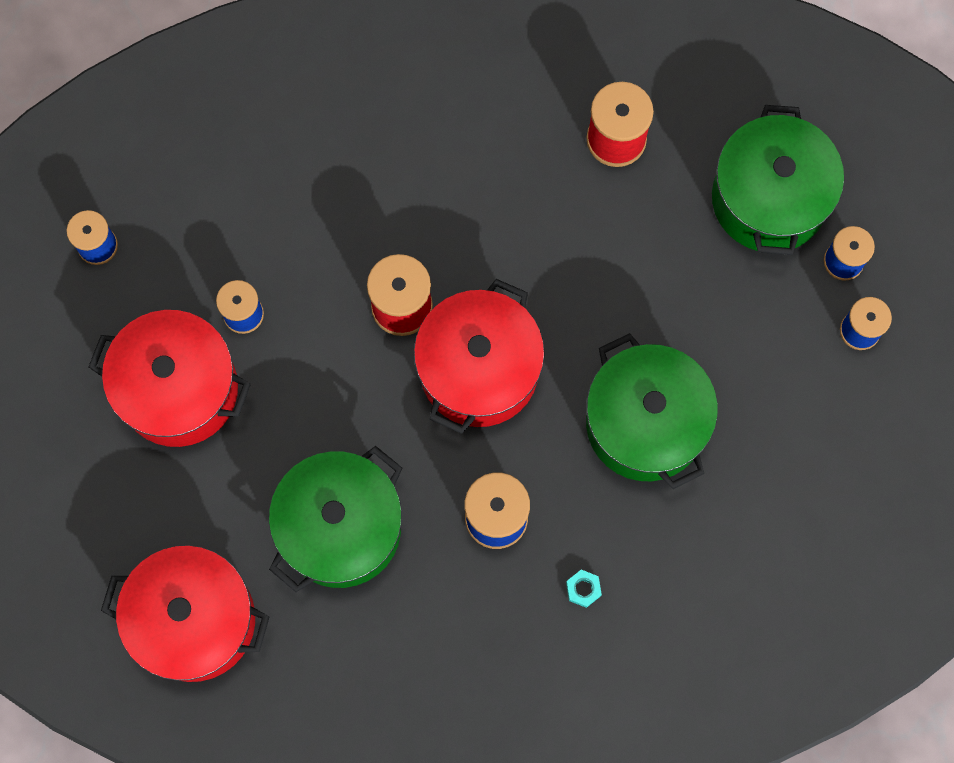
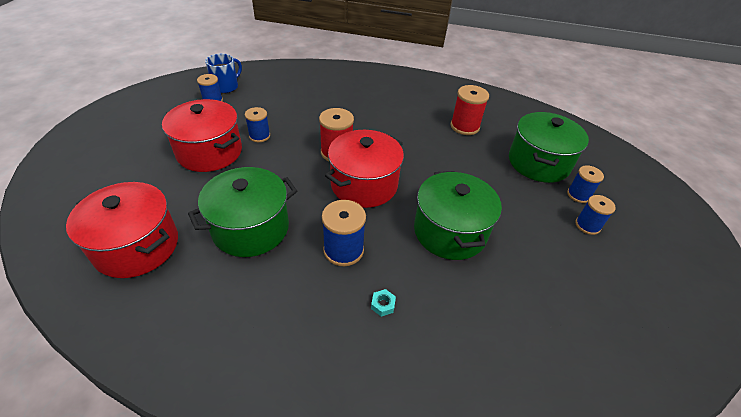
camera: 15 degrees right, 30 degrees down
none -> blue mug [205,54,242,93]

